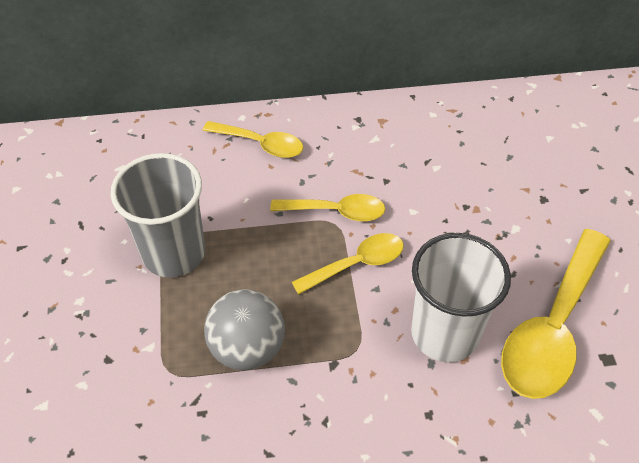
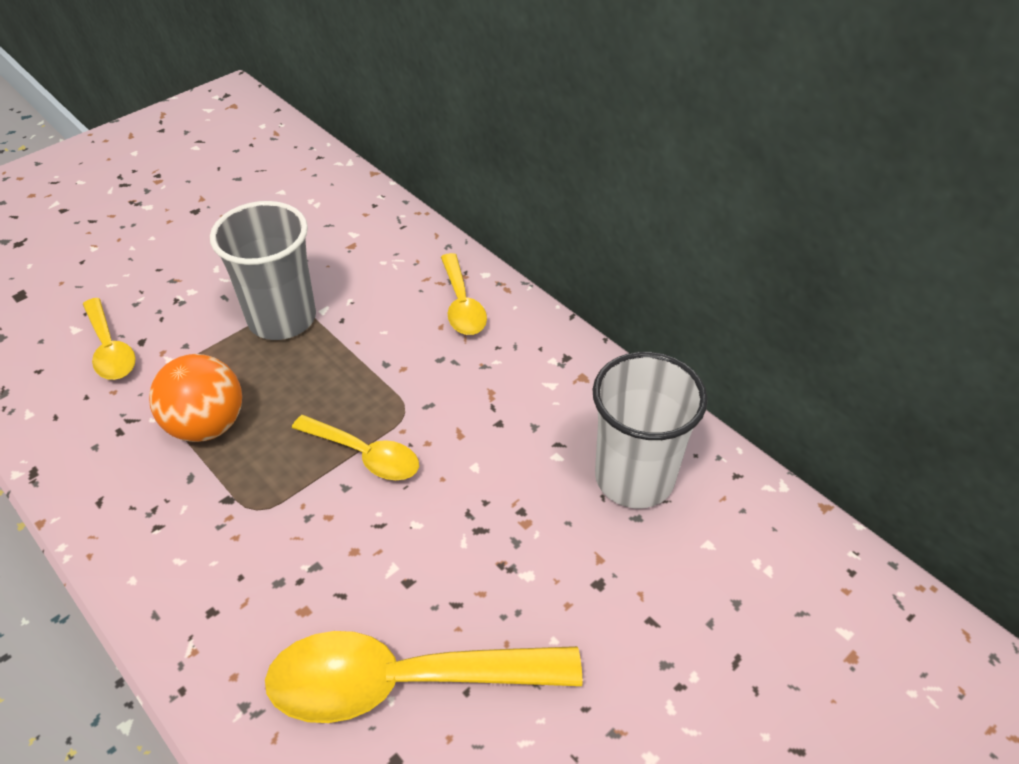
camera: 55 degrees right, 5 degrees down
grey ball [204,289,285,370] -> orange ball [149,354,242,442]
yellow spoon [270,194,385,221] -> yellow spoon moved to [83,298,136,380]
white cup [411,233,511,362] -> white cup moved to [593,352,708,508]

